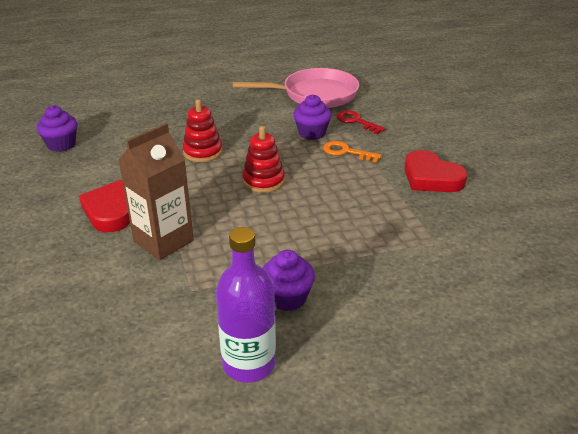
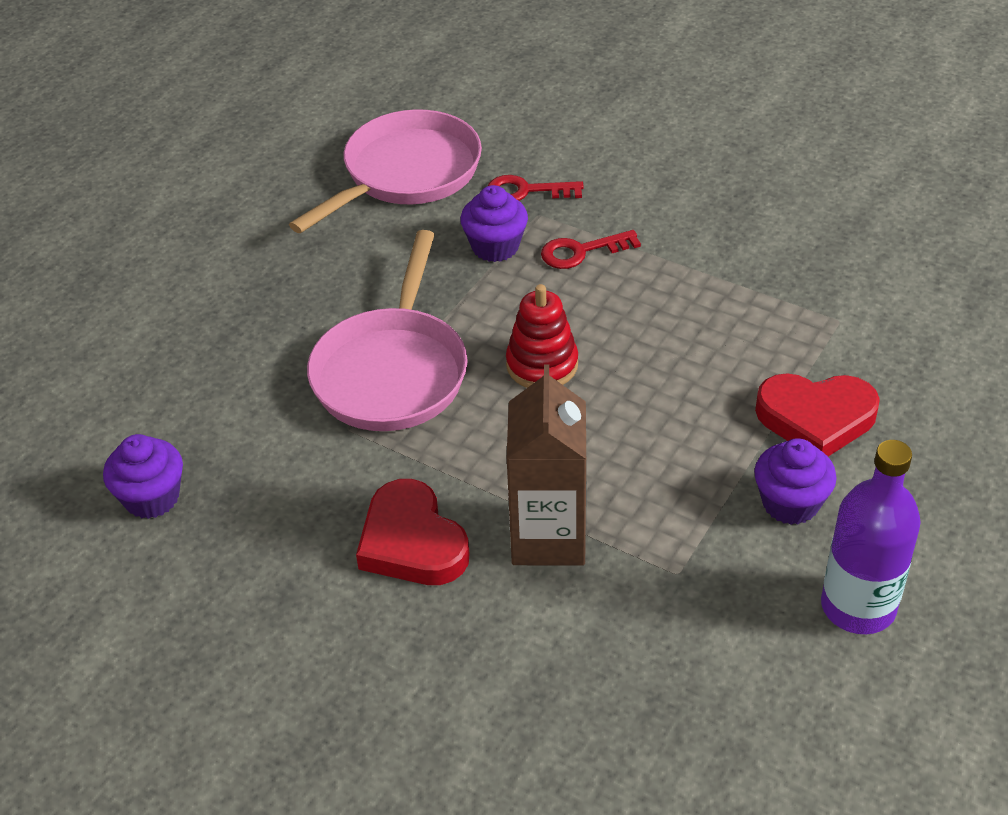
camera: 40 degrees left, 10 degrees up
red stacking toy [182,99,223,162] -> pink pan [307,230,468,431]
orange key [323,141,382,163] -> red key [541,230,641,269]
red heart [404,150,467,192] -> red heart moved to [755,373,880,456]

